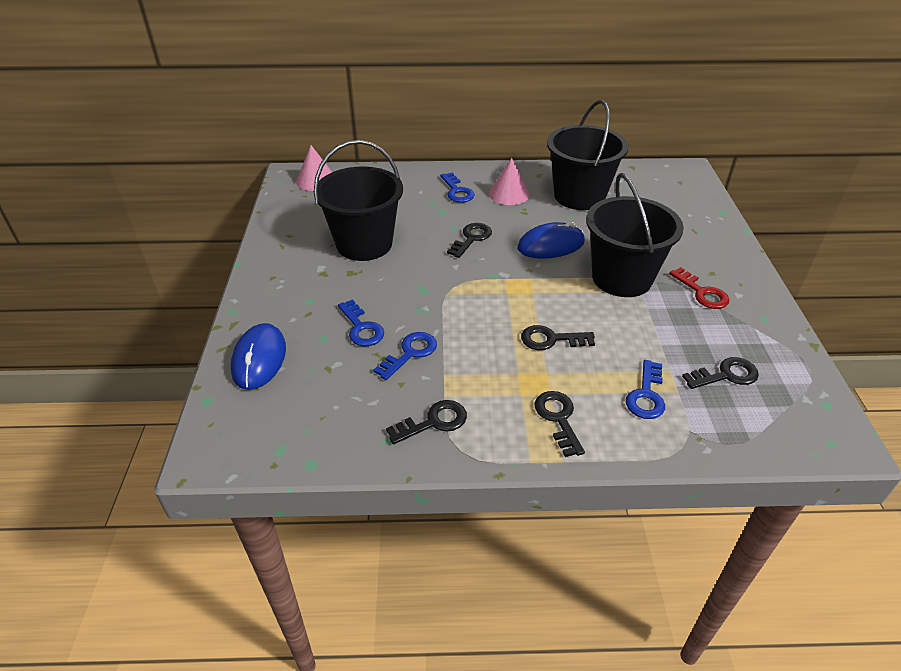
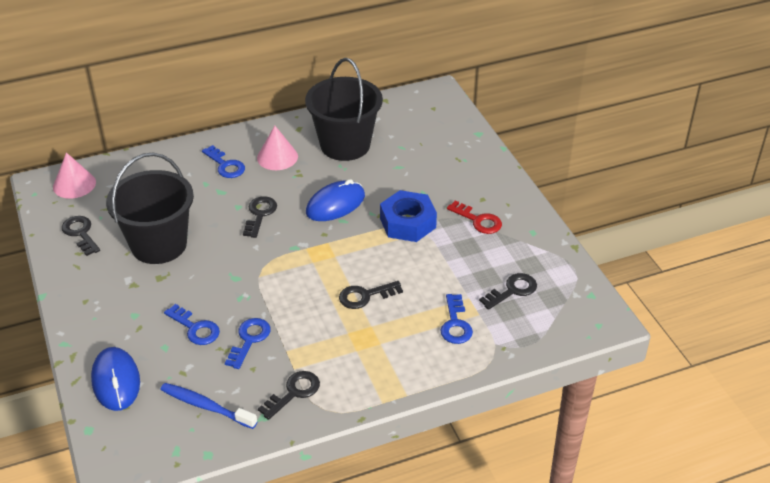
camera: 20 degrees left, 0 degrees up
black key [535,391,585,457] -> black key moved to [62,216,100,256]
black bucket [586,173,684,297] -> blue nut [380,190,437,242]
none -> blue toothbrush [160,383,258,429]

